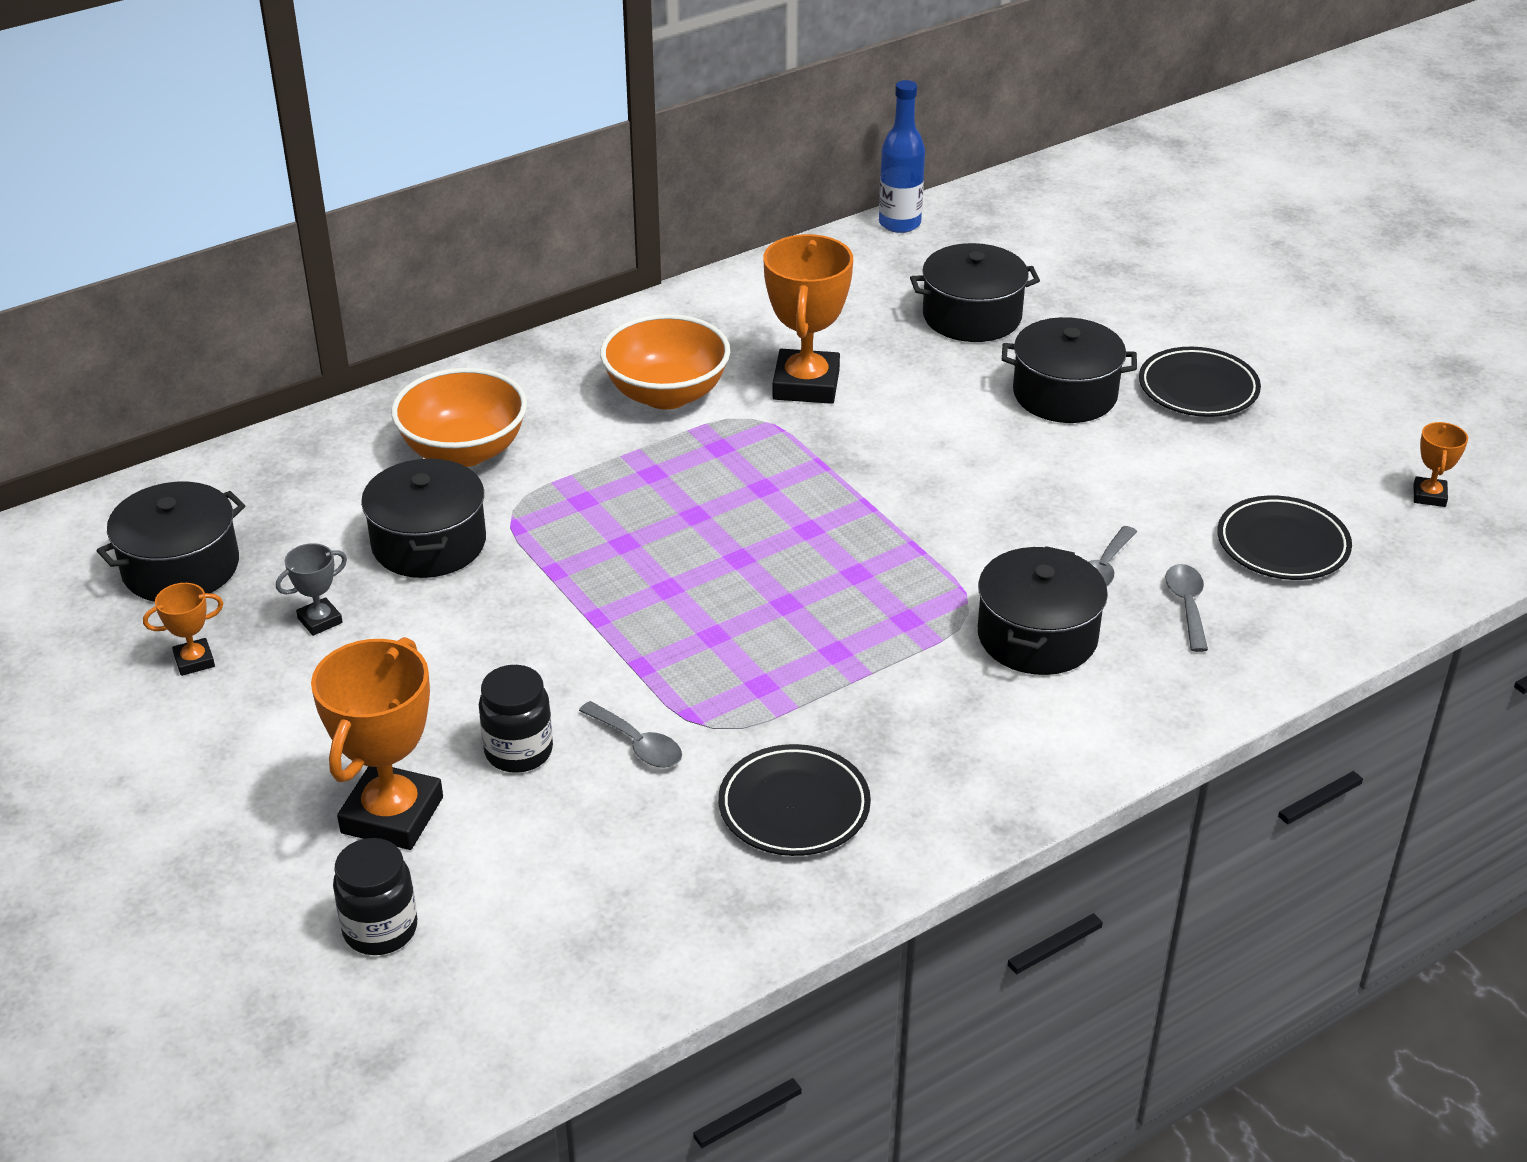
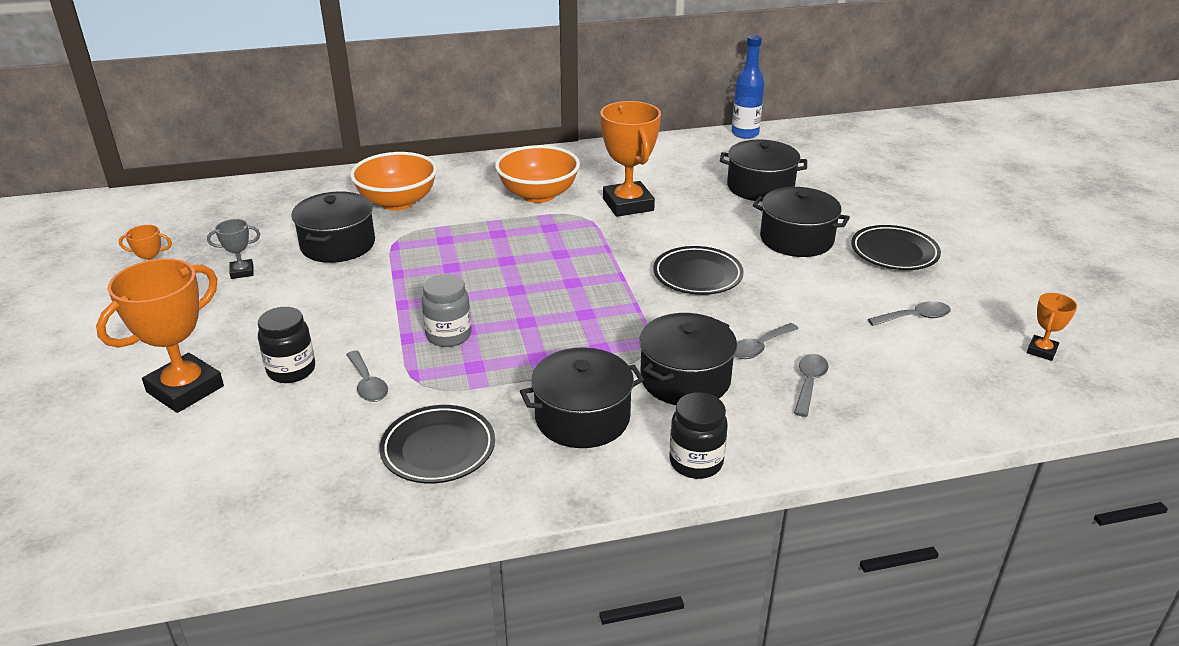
camera: 20 degrees right, 5 degrees down
black pot [97,482,246,602] -> black pot moved to [520,347,644,448]
black jar [333,838,417,955] -> black jar moved to [669,393,728,479]
orange trophy [763,234,853,404] -> orange trophy turned 45 degrees counterclockwise [600,101,661,217]
black plate [1217,496,1352,580] -> black plate moved to [653,246,744,295]
none -> grey jar [422,274,472,347]
none -> grey spoon [868,301,951,326]

